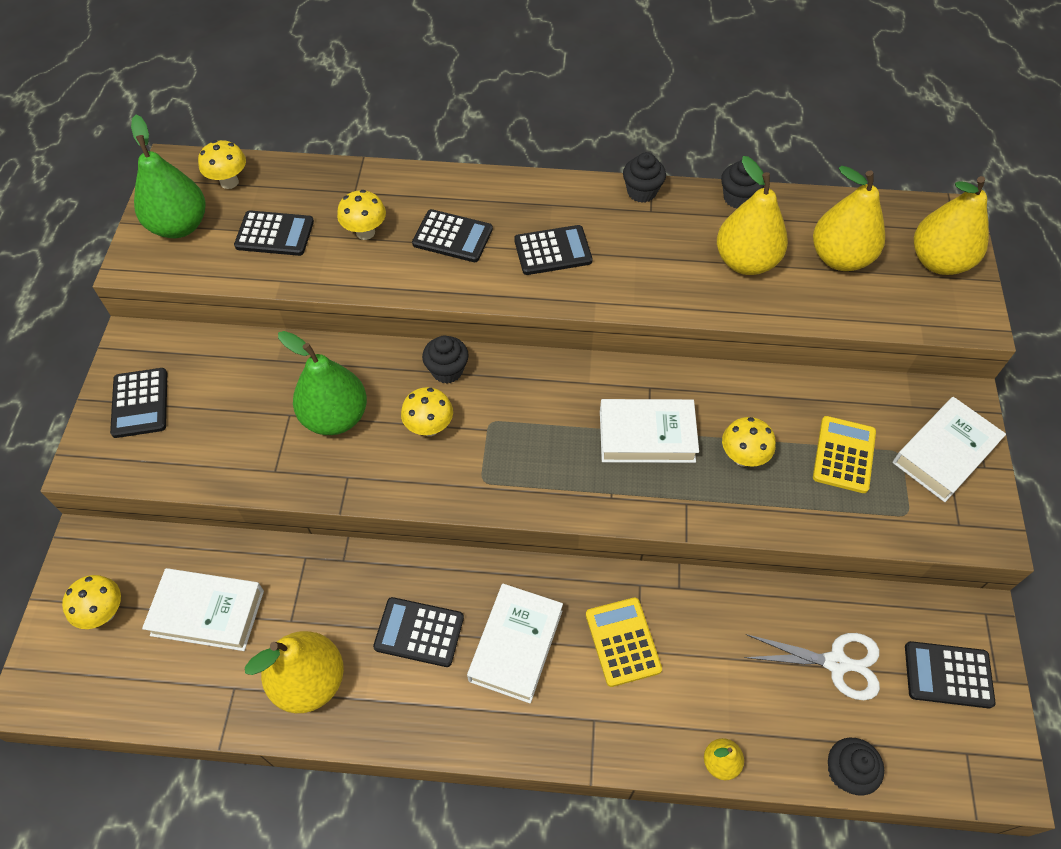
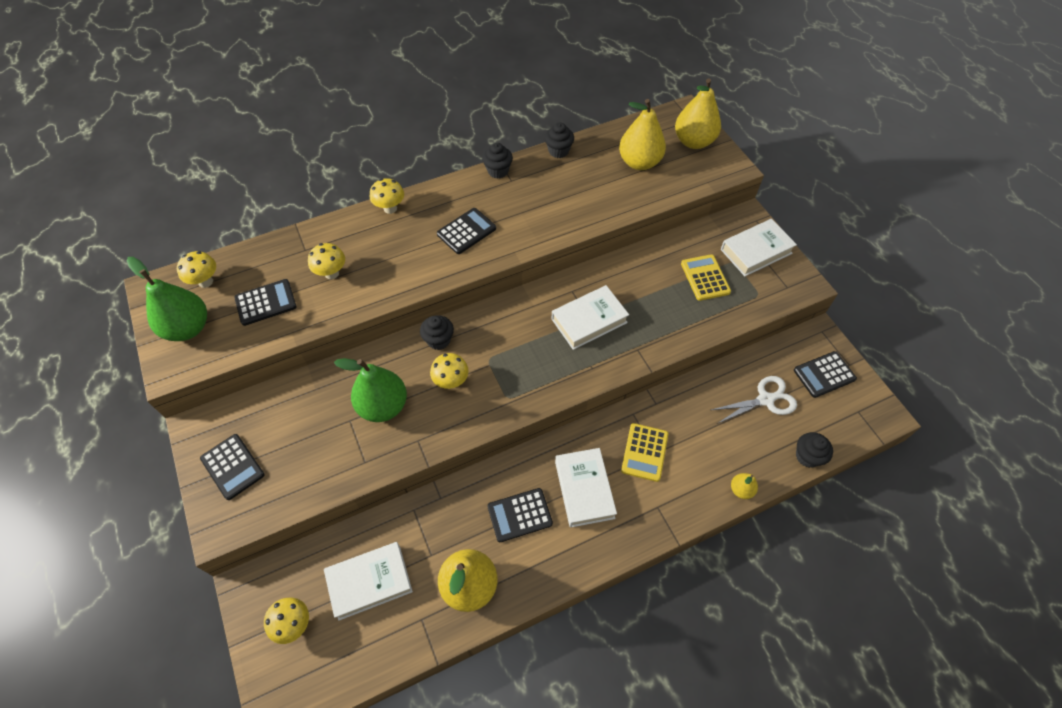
camera: 30 degrees left, 0 degrees up
black calculator [412,209,493,262] -> none
yellow calculator [586,598,662,687] -> yellow calculator turned 120 degrees counterclockwise [621,423,668,482]
yellow pear [717,156,788,275] -> none
yellow mushroom [722,417,776,467] -> yellow mushroom moved to [370,178,404,214]
white book [893,397,1006,502] -> white book turned 45 degrees clockwise [721,219,797,276]

